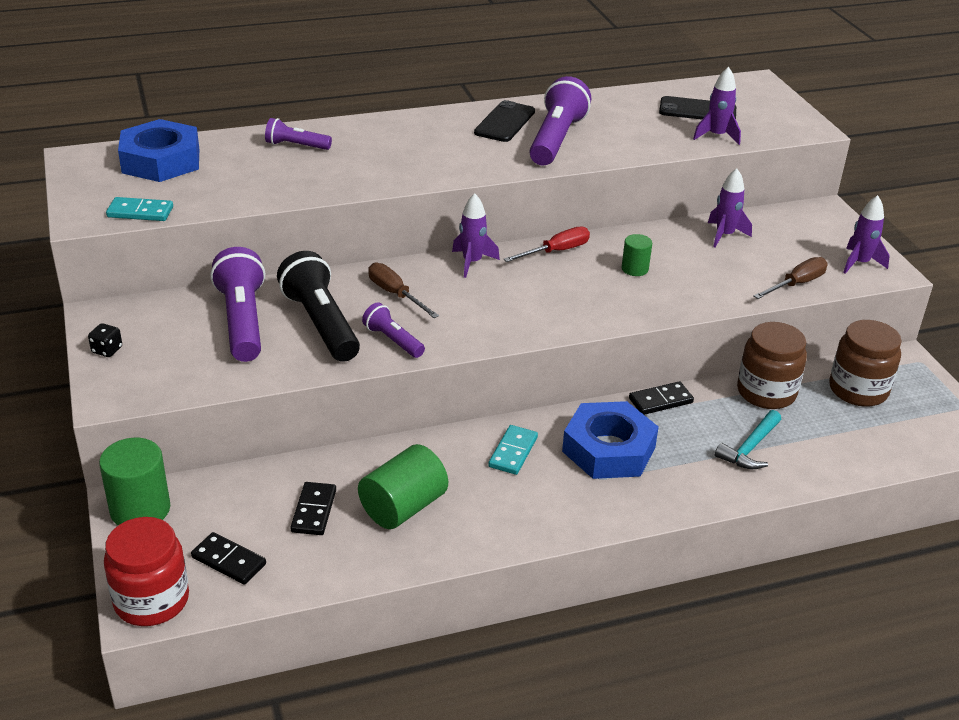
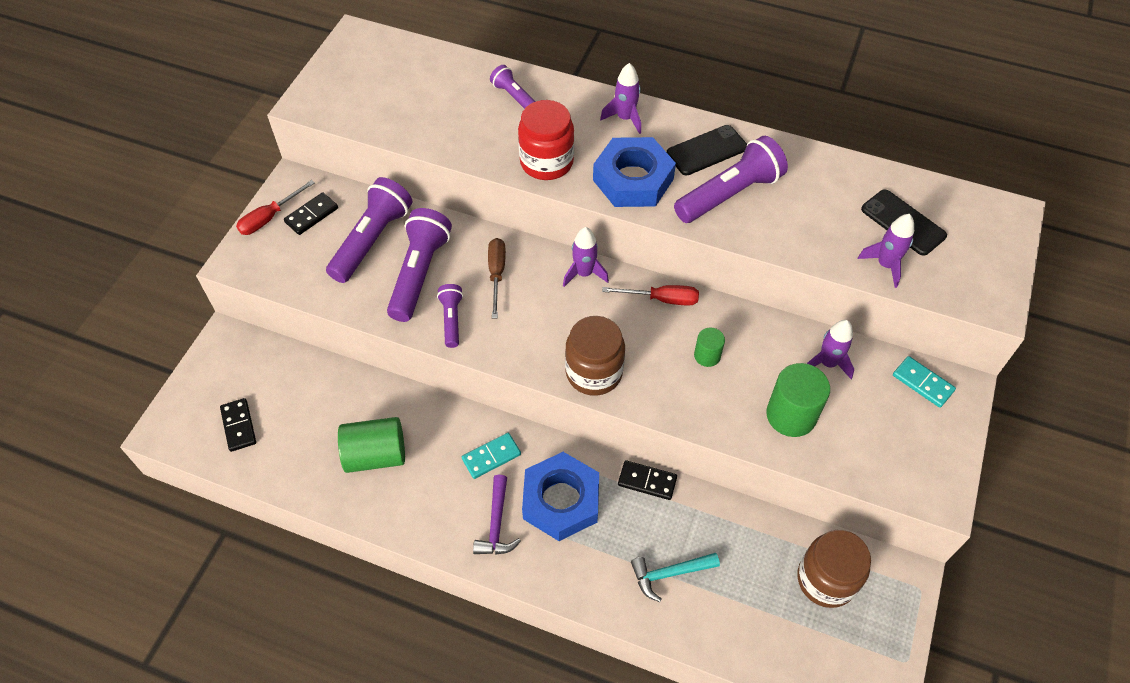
camera: 40 degrees right, 20 degrees up
black dice [88,323,122,357] -> red screwdriver [236,180,315,235]
green cylinder [99,438,170,525] -> green cylinder moved to [766,363,830,437]
red jar [104,517,189,626] -> red jar moved to [518,100,574,180]
turquoise domino [106,197,173,221] -> turquoise domino moved to [893,356,956,408]
blue nut [118,119,199,182] -> blue nut moved to [593,137,676,207]
black flashlight [277,251,360,362] -> purple flashlight [387,208,452,322]
black domino [290,482,336,535] -> black domino moved to [284,192,338,235]
brown jar [737,322,807,409] -> brown jar moved to [565,316,625,396]
brown screwdriver [754,257,828,299] -> none
purple rocket [843,195,890,274] -> purple rocket moved to [600,63,641,134]
none -> purple hammer [473,475,521,555]

